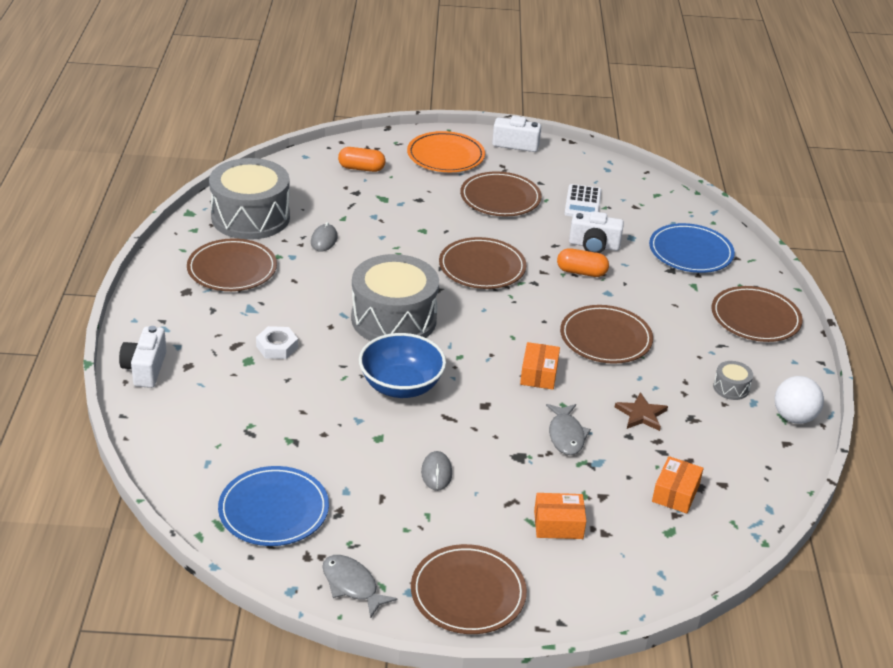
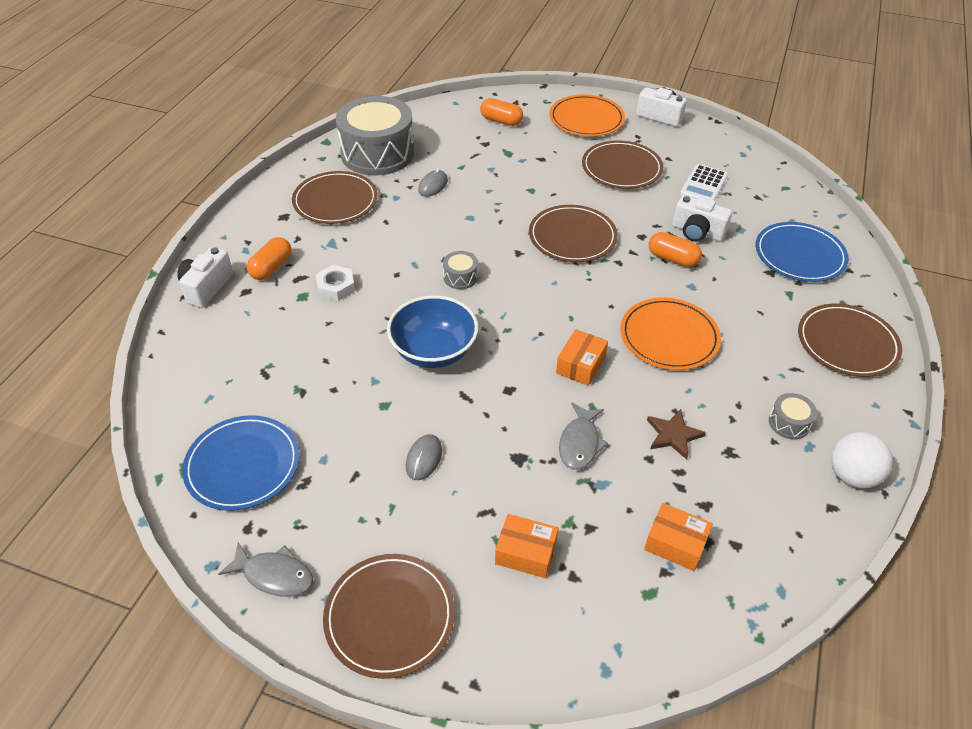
camera: 20 degrees right, 10 degrees up
grey fish [322,555,397,619] -> grey fish turned 135 degrees clockwise [218,542,313,597]
grey drum [351,254,439,341] -> grey drum [443,251,478,289], size x0.40
brown plate [560,305,653,364] -> orange plate [620,298,721,370]
orange box [652,456,704,514] -> orange box turned 75 degrees clockwise [644,503,713,571]
none -> orange capsule [247,237,292,280]

